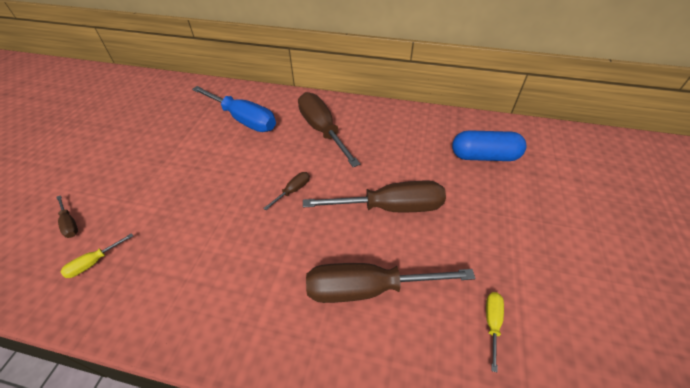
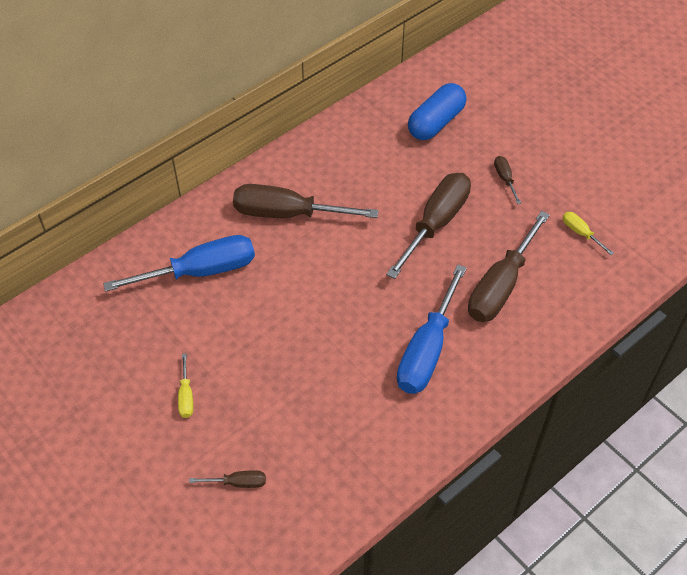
camera: 55 degrees left, 5 degrees up
yellow screwdriver [61,233,133,278] -> yellow screwdriver moved to [178,354,193,418]
brown screwdriver [263,172,310,210] -> brown screwdriver moved to [494,156,521,204]
none -> blue screwdriver [397,264,467,394]

